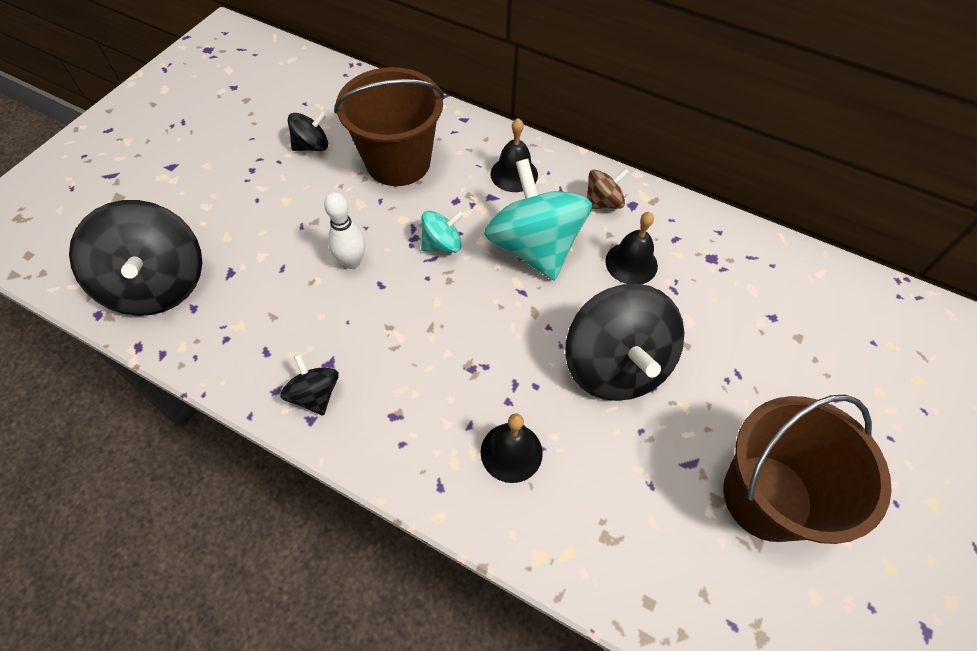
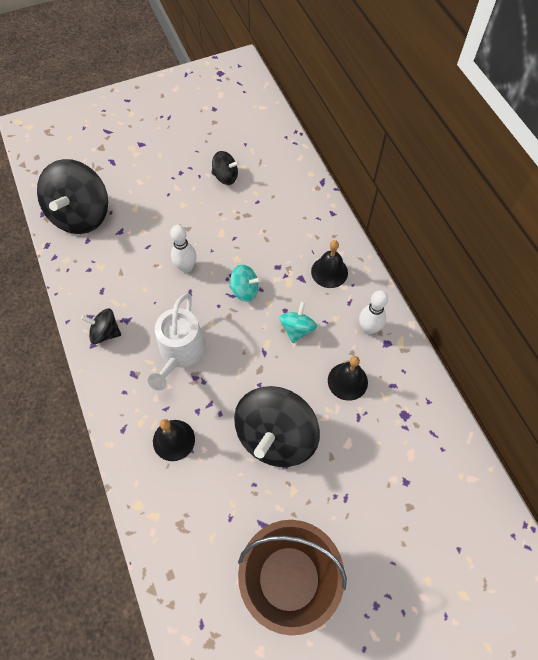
camera: 40 degrees right, 5 degrees up
black spinning top [280,354,339,416] -> black spinning top turned 90 degrees counterclockwise [81,308,121,344]
brown bucket [334,67,444,186] -> none
turquoise spinning top [484,159,592,280] -> turquoise spinning top [279,302,317,343], size x0.48
brown spinning top [587,168,629,209] -> white bowling pin [359,290,388,335]
none -> white watering can [148,293,206,391]

